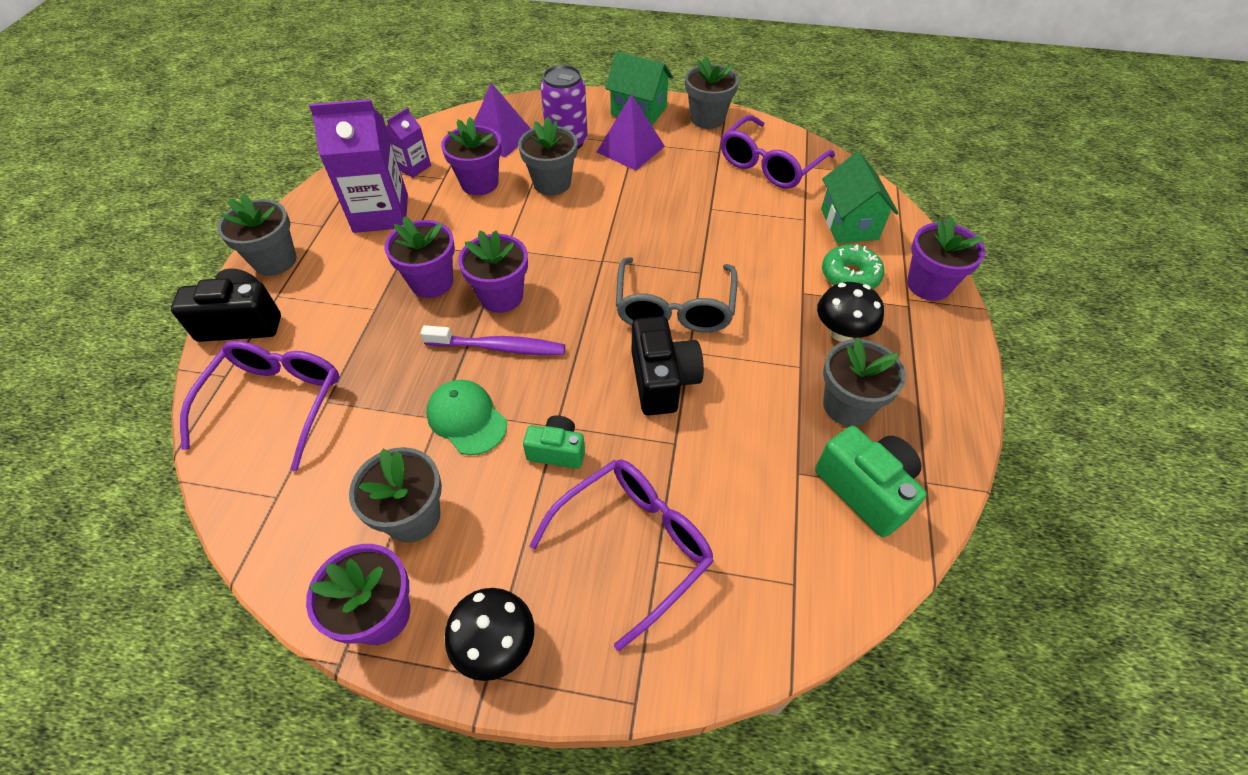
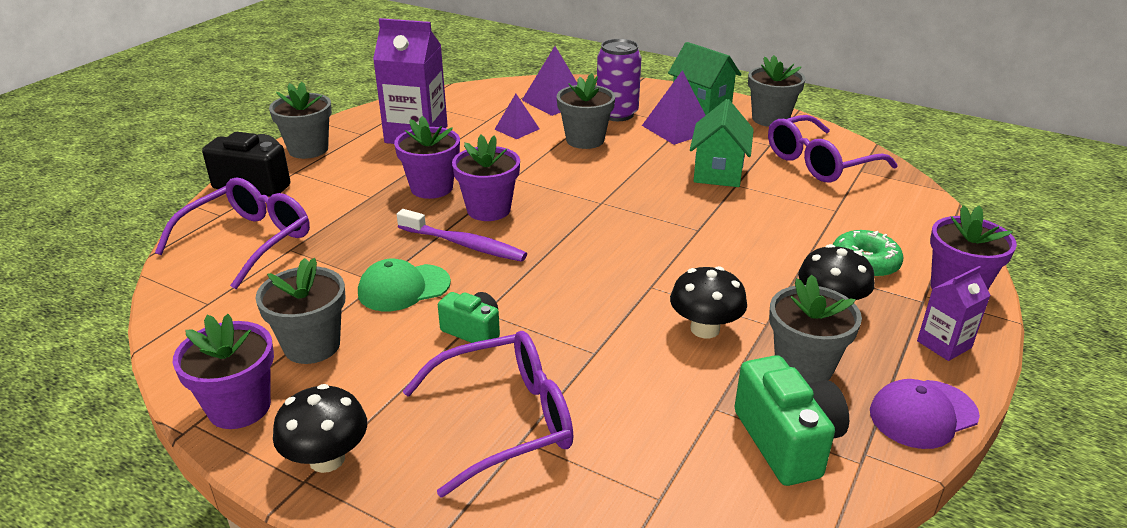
camera: 20 degrees right, 20 degrees down
purple carton [386,108,431,178] -> purple carton moved to [917,266,991,361]
green cap [426,380,507,455] -> green cap turned 90 degrees counterclockwise [358,259,451,311]
purple flower pot [441,117,502,195] -> purple pyramid [494,94,539,139]
grey glasses [616,257,738,333] -> none
black camera [632,316,704,415] -> none
green house [821,152,898,244] -> green house moved to [690,99,754,187]
none -> black mushroom [670,266,747,338]
none -> purple cap [870,379,980,449]

